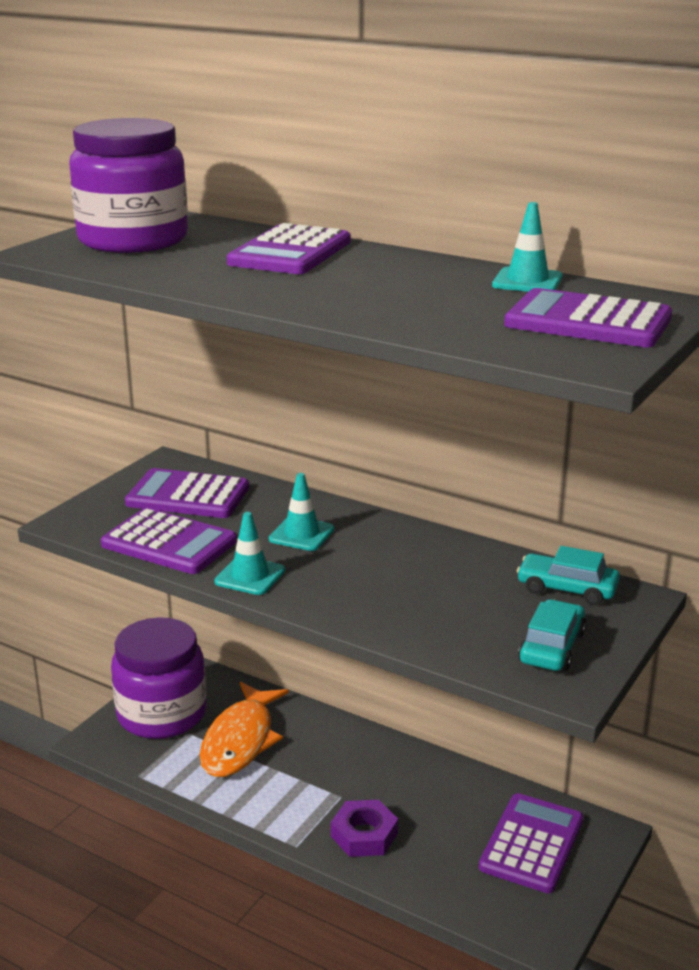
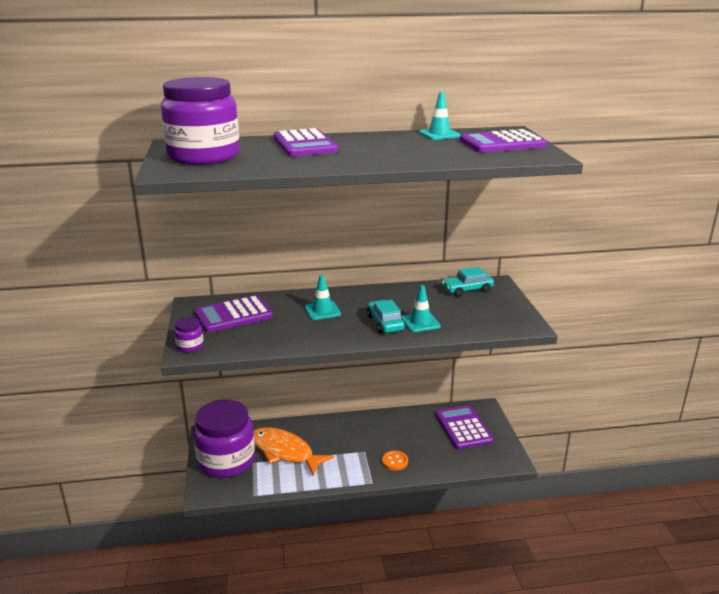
camera: 40 degrees left, 0 degrees up
purple calculator [101,508,237,574] -> none
orange fish [200,682,289,777] -> orange fish turned 150 degrees clockwise [254,427,334,476]
turquoise traffic cone [214,512,285,595] -> turquoise traffic cone moved to [401,285,441,332]
purple nut [331,800,398,857] -> orange button [382,450,408,471]
turquoise car [518,599,586,671] -> turquoise car moved to [367,300,405,334]
none -> purple jar [174,317,204,352]

